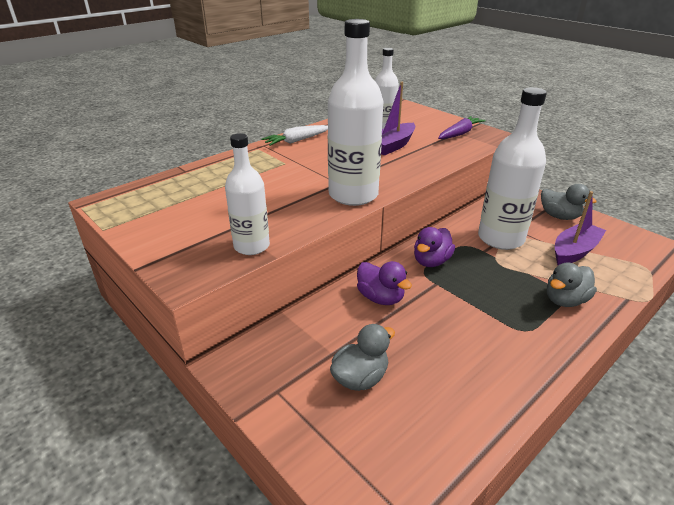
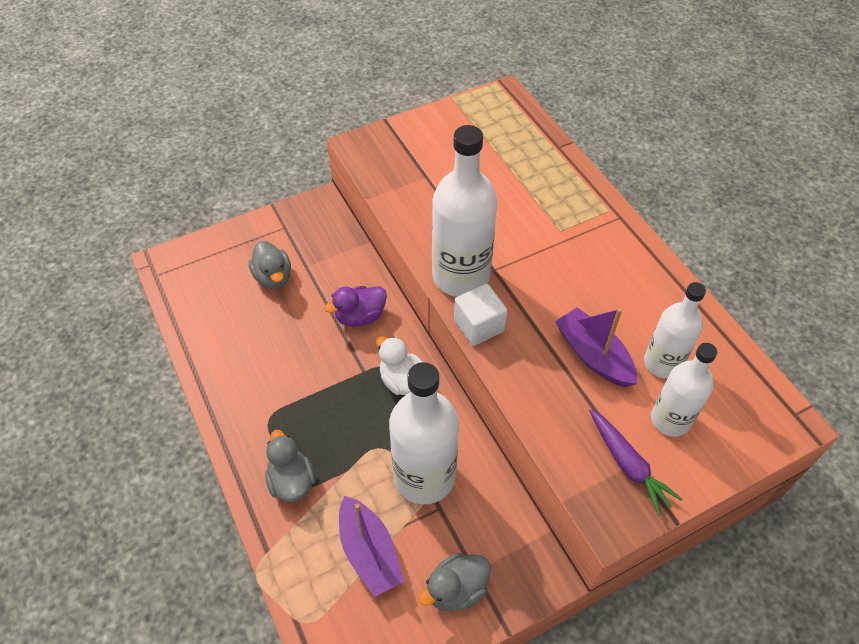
camera: 105 degrees right, 20 degrees up
white bottle [225,133,270,255] -> white bottle moved to [651,343,717,437]
white carrot [261,125,328,146] -> none
purple duck [414,227,455,267] -> white duck [376,336,423,395]
none -> white cube [454,284,508,346]

